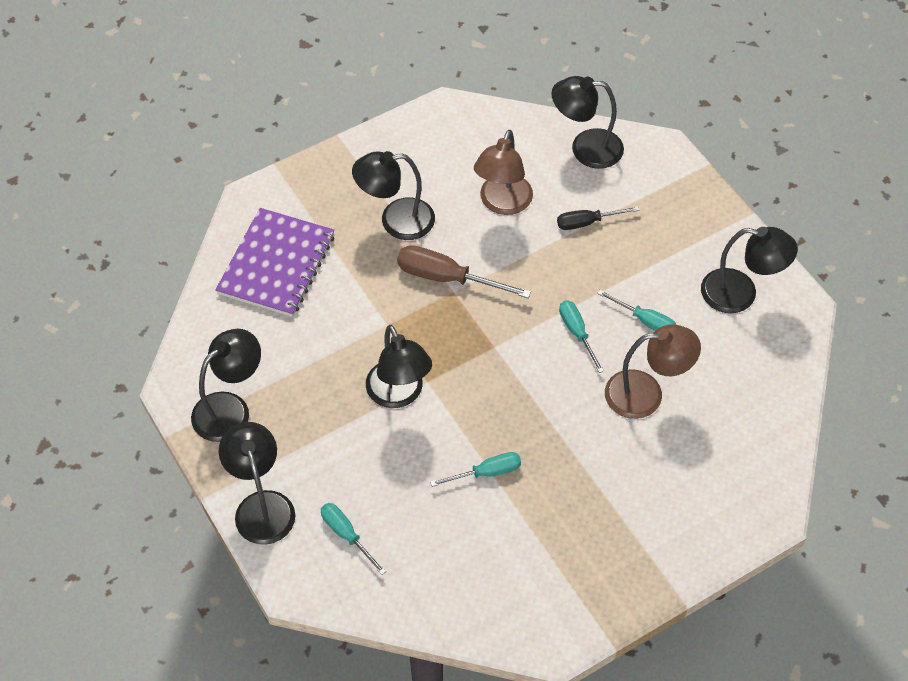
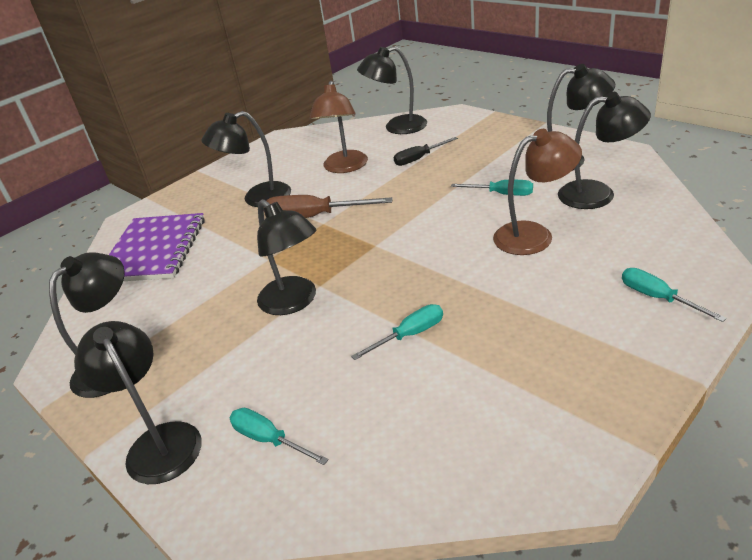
camera: 10 degrees left, 20 degrees down
turquoise screwdriver [559,301,604,373] -> turquoise screwdriver moved to [622,268,727,322]
none -> black lamp [558,92,651,209]

